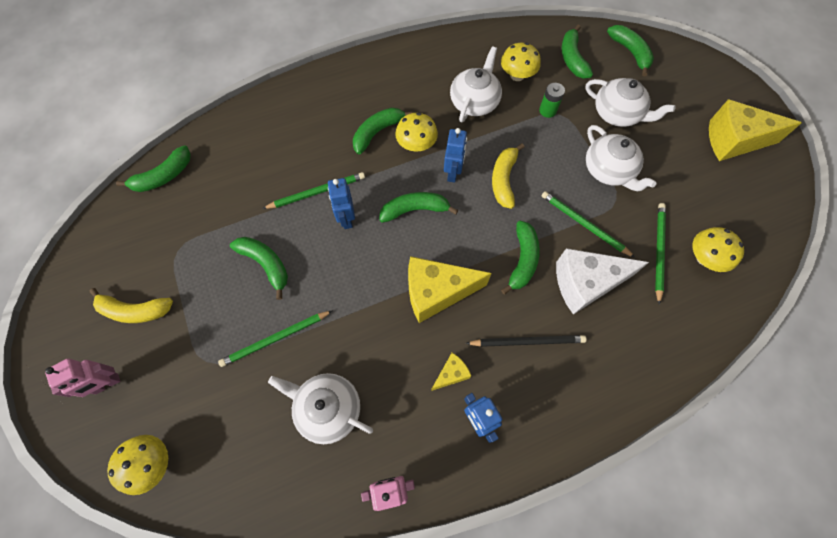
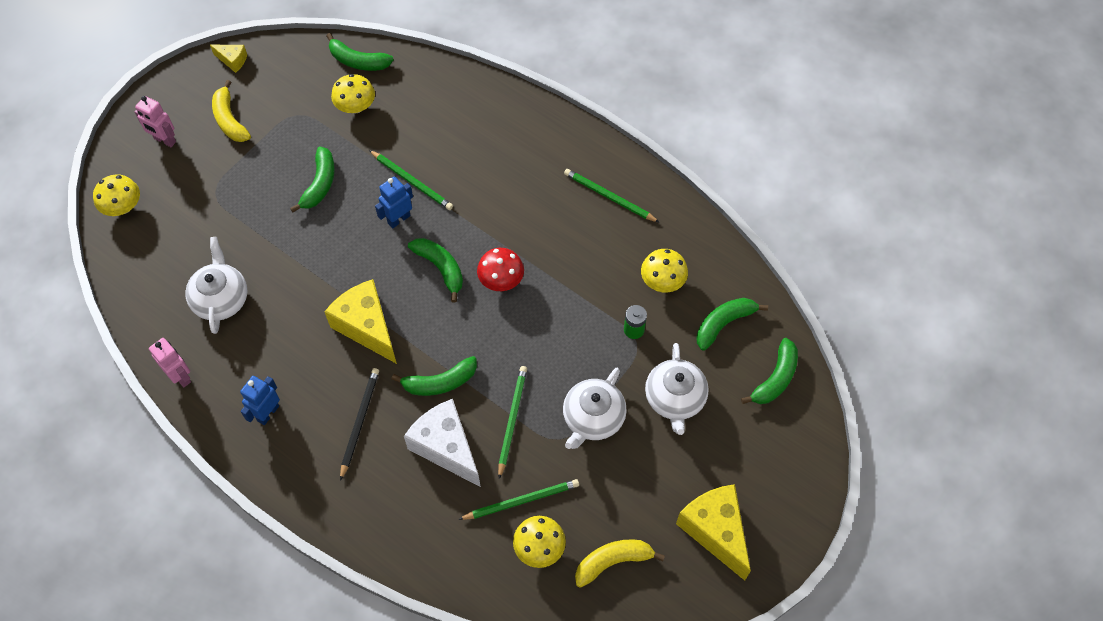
camera: 60 degrees right, 5 degrees down
green pencil [218,310,333,367] -> green pencil moved to [564,169,660,223]
green banana [353,108,413,154] -> none
yellow mushroom [395,112,438,152] -> yellow mushroom moved to [331,74,375,113]
yellow cheese [431,353,471,391] -> yellow cheese moved to [210,45,247,73]
blue robot [444,128,467,183] -> red mushroom [477,248,524,291]
white teapot [450,46,502,123] -> none
black pencil [465,335,587,347] -> black pencil turned 135 degrees counterclockwise [340,368,379,481]
yellow banana [492,143,524,209] -> yellow banana moved to [575,539,665,588]

